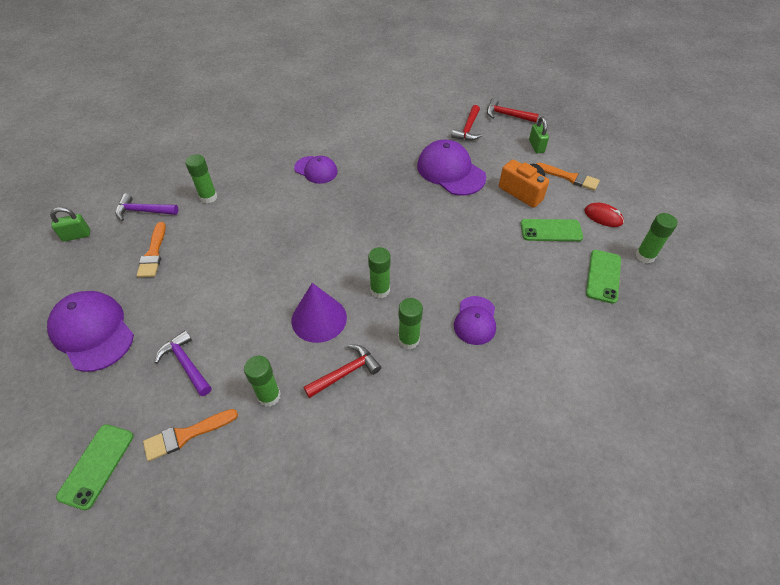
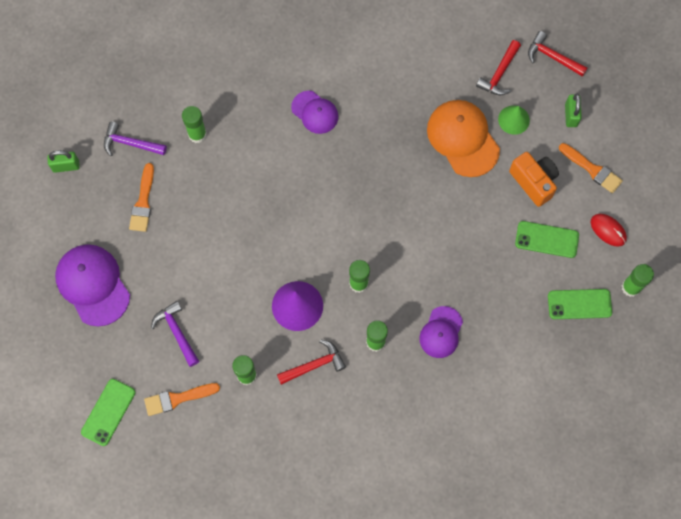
camera: 10 degrees right, 20 degrees up
purple cap [417,140,486,195] -> orange cap [427,100,500,177]
green phone [586,250,621,304] -> green phone turned 60 degrees clockwise [548,289,612,319]
none -> green cone [498,105,530,135]

